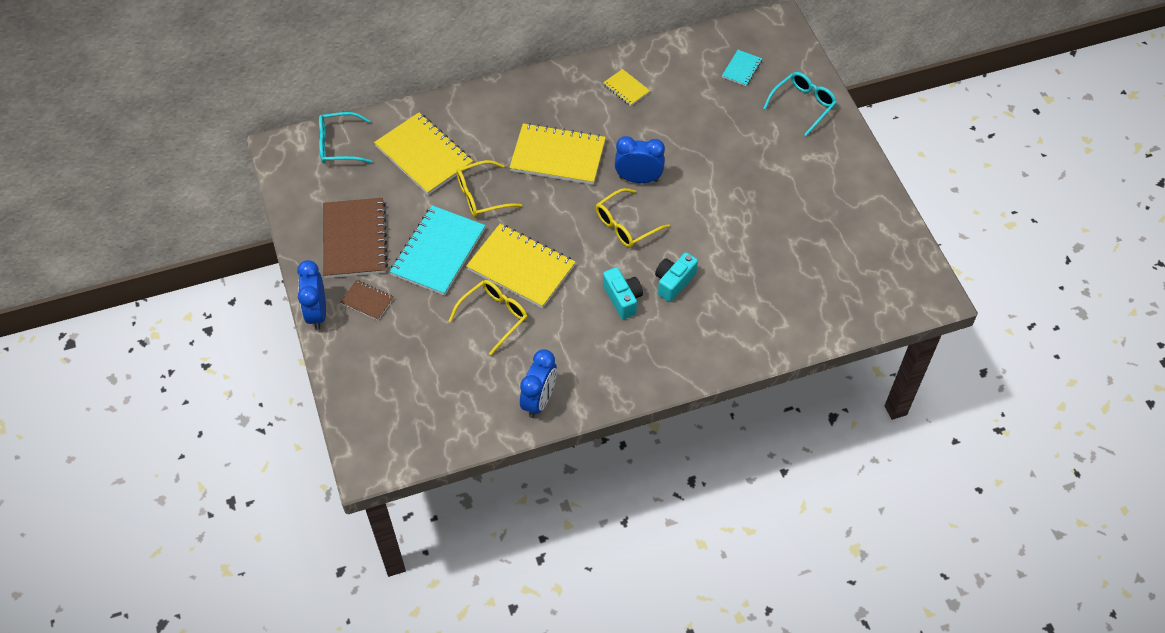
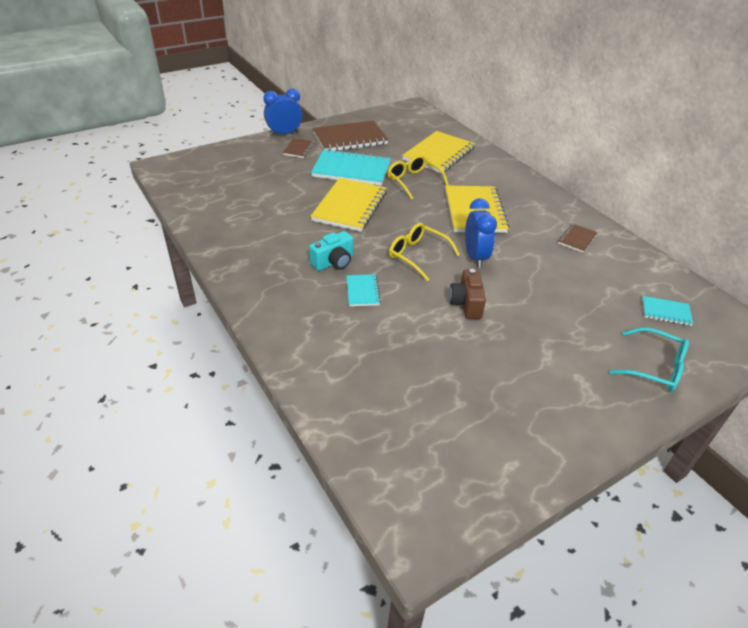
camera: 75 degrees right, 15 degrees down
turquoise glasses [319,112,372,163] -> none
yellow glasses [449,280,527,355] -> none
blue clock [520,349,557,418] -> none
yellow notebook [603,69,650,106] -> brown notebook [558,223,598,253]
turquoise camera [655,252,698,302] -> turquoise notebook [346,274,381,306]
none -> brown camera [449,269,486,319]

